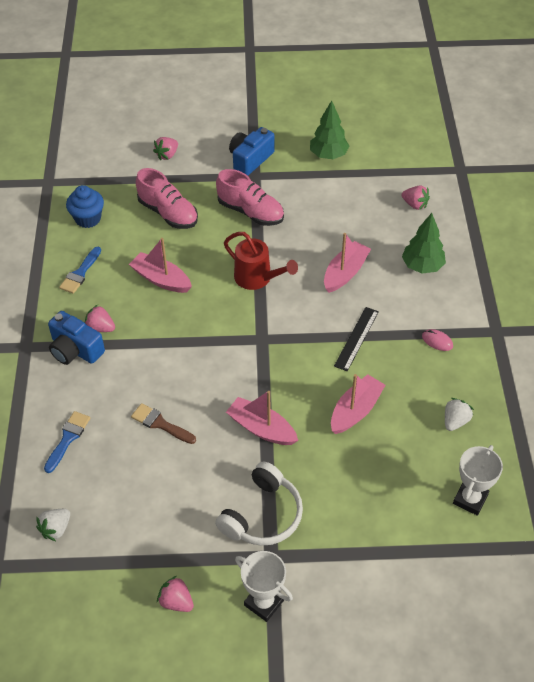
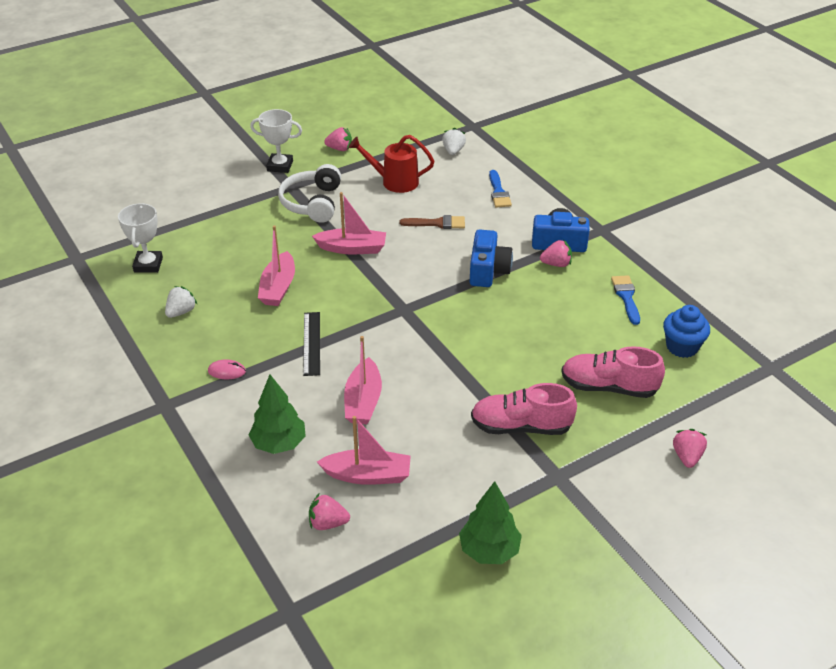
camera: 150 degrees right, 10 degrees down
pink boat [129,238,192,293] -> pink boat moved to [317,416,411,485]
red watering can [224,232,298,290] -> red watering can moved to [349,135,434,193]
blue camera [229,127,275,176] -> blue camera moved to [470,229,513,287]
white strawberry [445,398,474,431] -> white strawberry turned 150 degrees counterclockwise [165,286,198,318]

